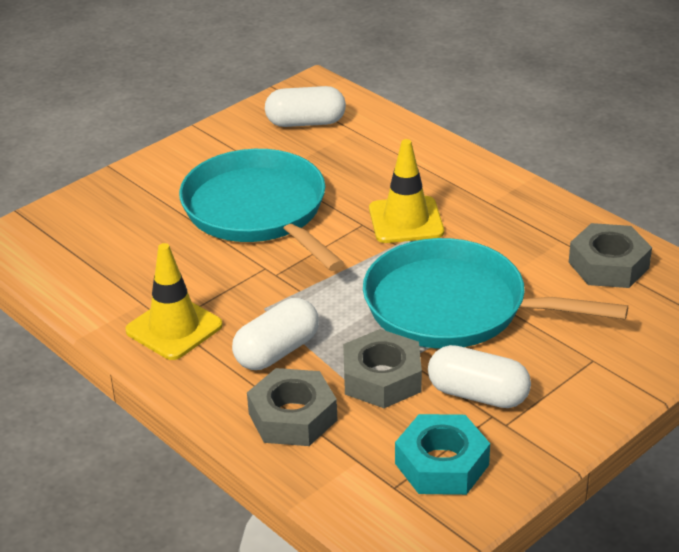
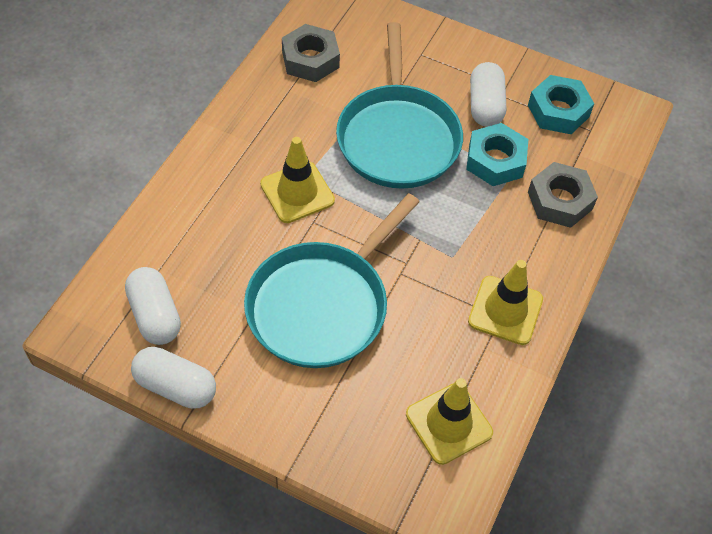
camera: 115 degrees left, 20 degrees up
white capsule [232,298,319,370] -> white capsule moved to [131,347,216,409]
grey nut [343,329,422,408] -> turquoise nut [466,123,528,186]
none -> yellow traffic cone [406,378,493,465]

